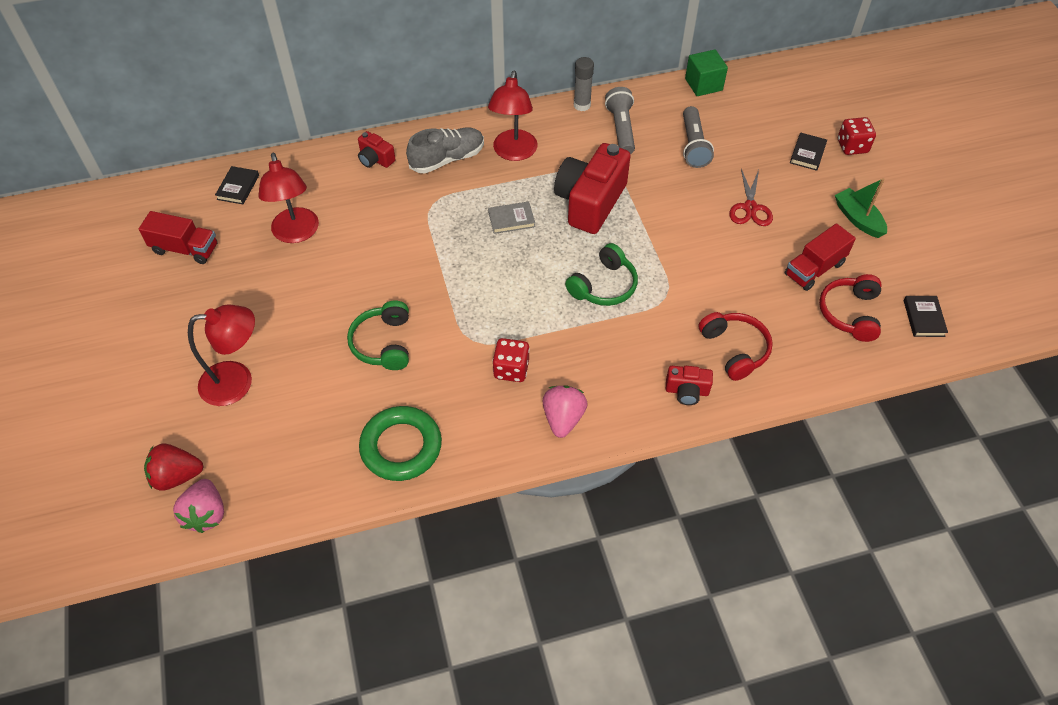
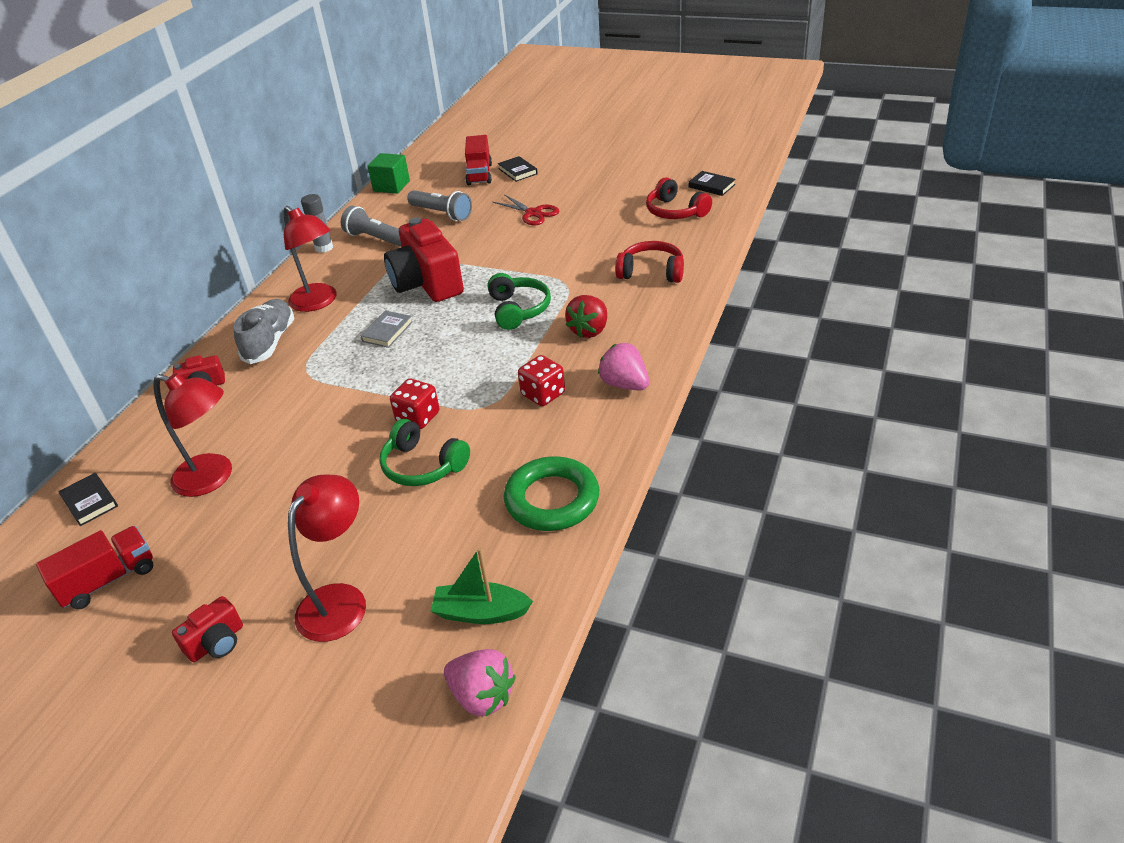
camera: 50 degrees left, 15 degrees down
red strawberry [144,444,204,491] -> red strawberry moved to [565,295,607,338]
red camera [666,366,713,405] -> red camera moved to [172,596,243,662]
red truck [785,223,856,291] -> red truck moved to [465,135,492,185]
green boat [835,178,887,238] -> green boat moved to [431,547,533,624]
red dice [838,117,876,155] -> red dice moved to [390,379,439,429]

